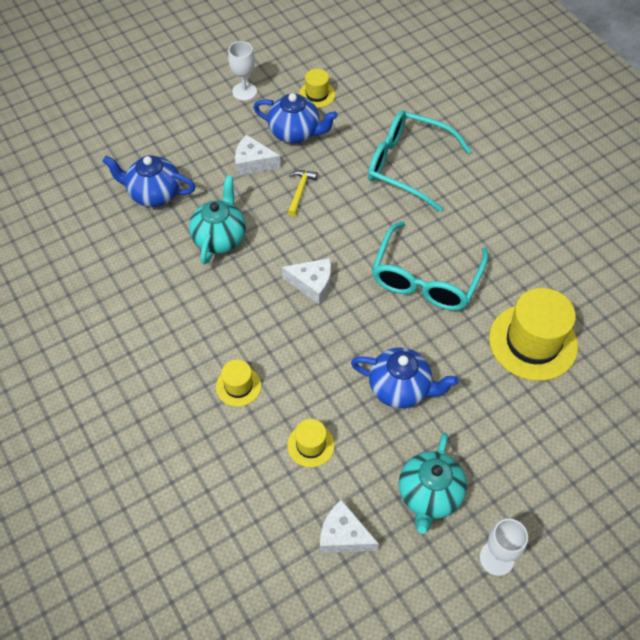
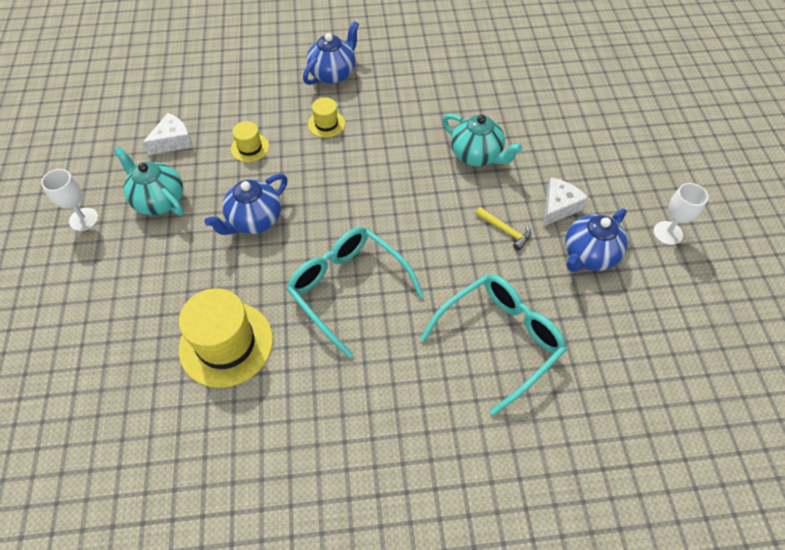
camera: 115 degrees right, 0 degrees up
blue teapot [102,155,196,207] -> blue teapot moved to [303,21,359,85]
white cheese [282,258,331,304] -> none
yellow hat [299,69,335,108] -> none

